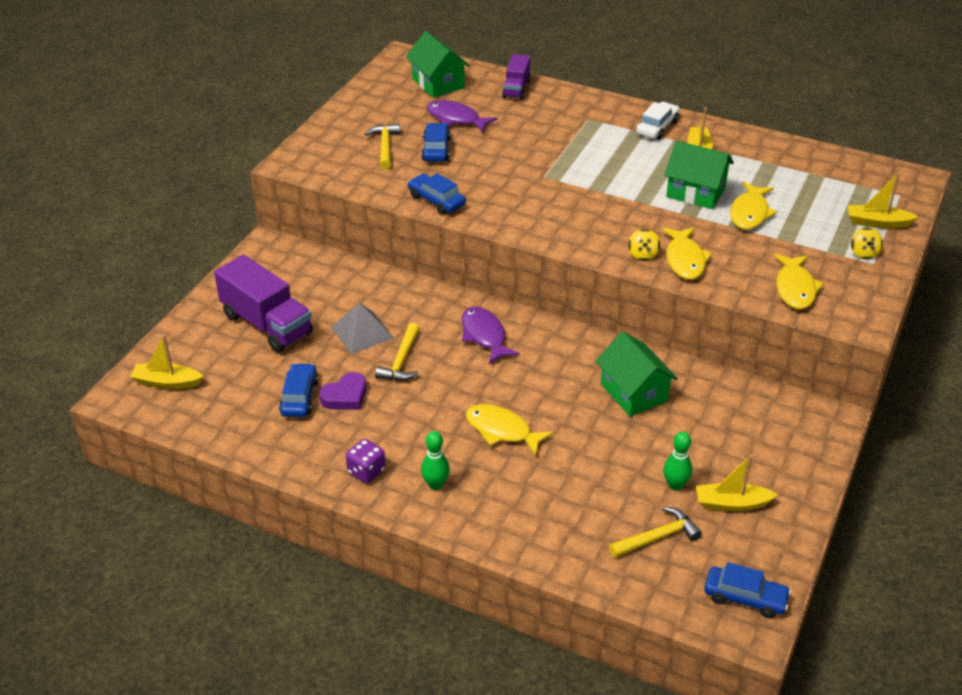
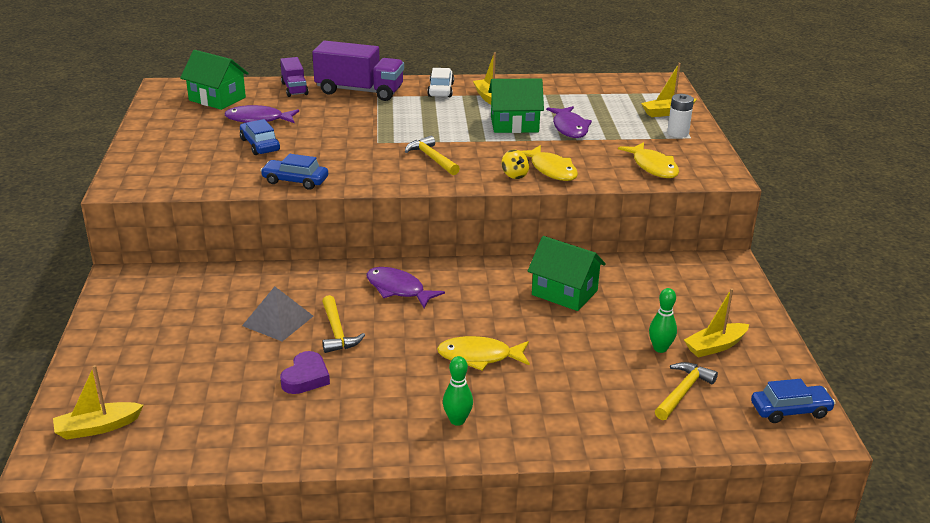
camera: 30 degrees left, 10 degrees down
purple truck [214,255,313,352] -> purple truck moved to [312,41,404,101]
blue car [279,363,318,417] -> none
purple dice [346,439,386,483] -> none
yellow hammer [365,123,400,170] -> yellow hammer moved to [405,136,460,175]
yellow fish [730,182,777,230] -> purple fish [546,106,592,138]
yellow spinning top [851,228,883,259] -> white battery [667,94,694,138]

